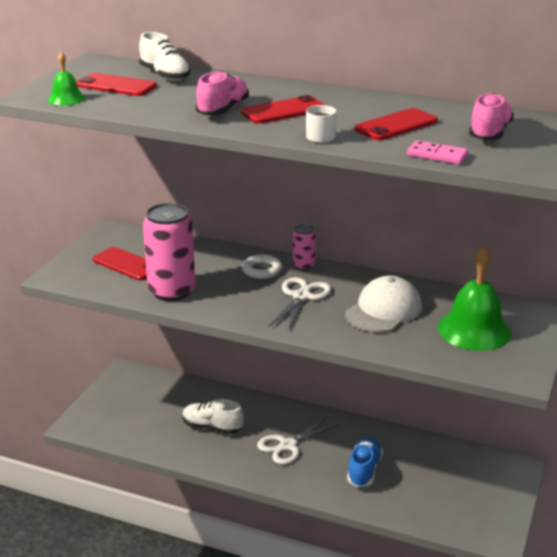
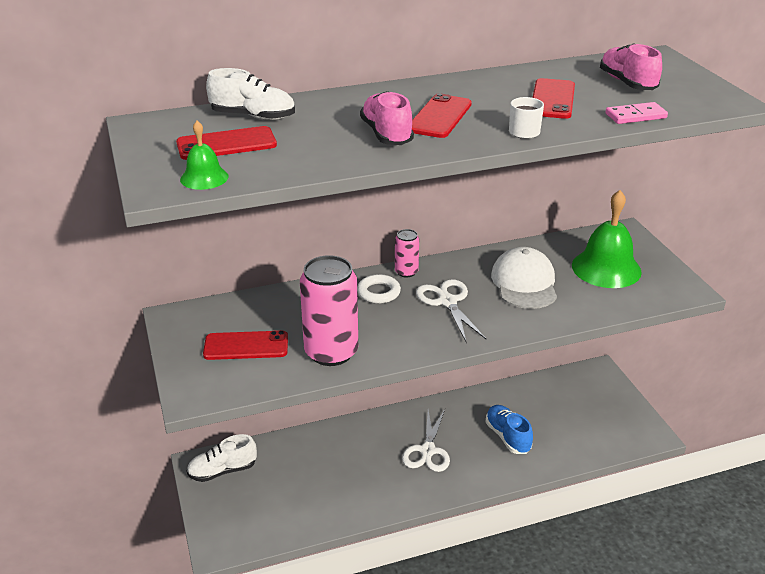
camera: 40 degrees left, 5 degrees up
white shoe [182,399,244,434] -> white shoe moved to [187,434,257,482]

